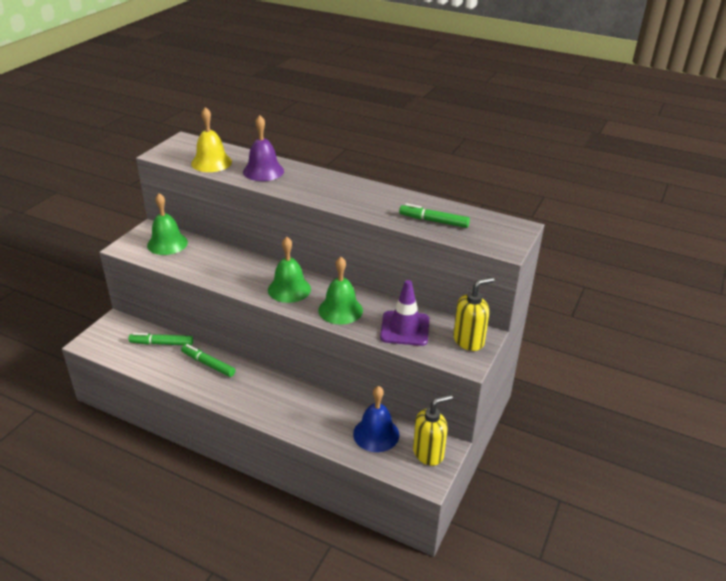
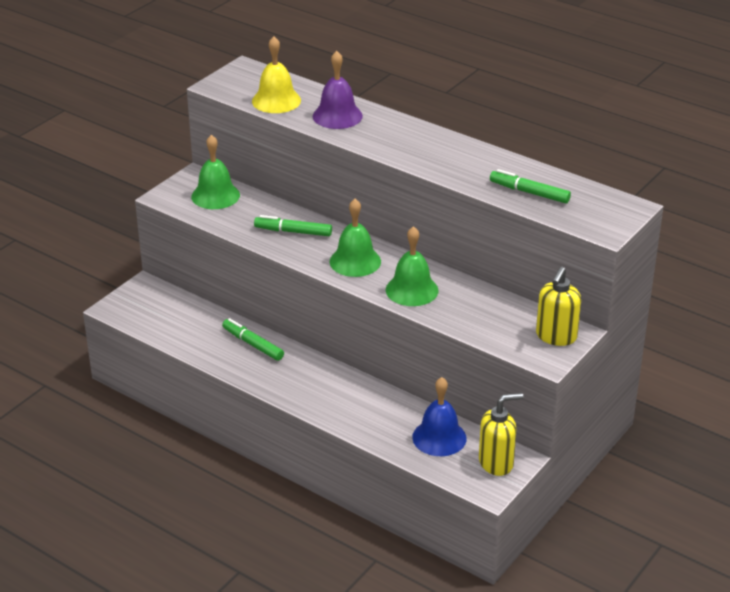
camera: 10 degrees right, 0 degrees up
green marker [128,333,193,346] -> green marker moved to [254,215,332,236]
purple traffic cone [380,280,429,346] -> none
yellow soap dispenser [453,277,494,351] -> yellow soap dispenser turned 135 degrees clockwise [536,267,581,346]

